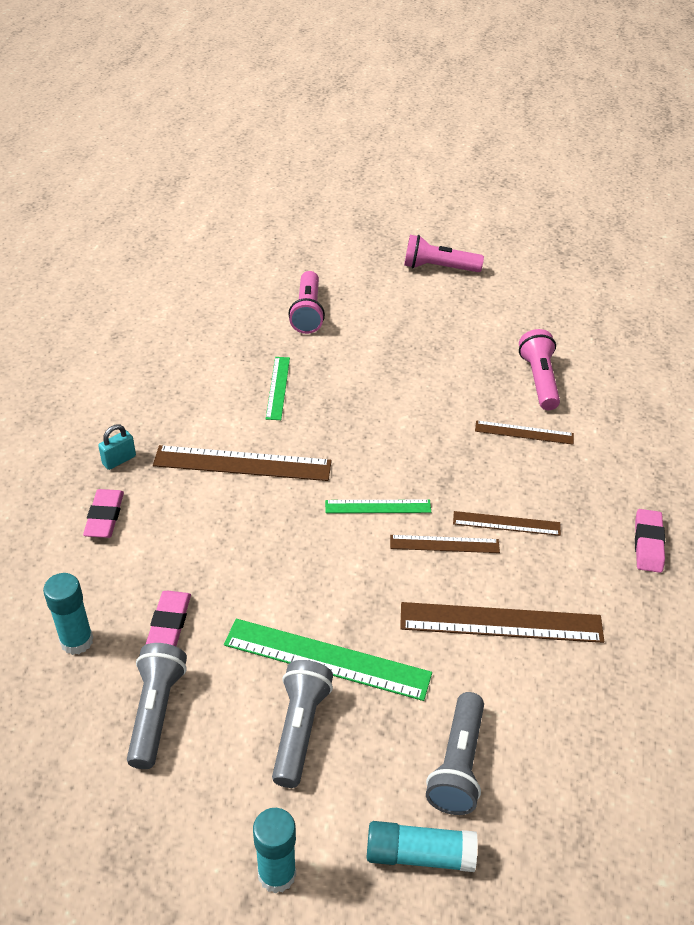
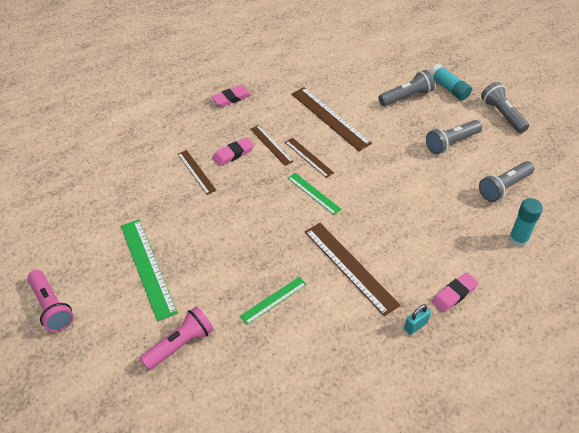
camera: 130 degrees left, 5 degrees up
turquoise padlock [98,424,136,470] -> turquoise padlock turned 45 degrees counterclockwise [404,304,431,335]
pink eraser [146,591,191,646] -> pink eraser moved to [212,137,254,166]
green ruler [224,619,432,701] -> green ruler moved to [121,220,178,321]
turquoise glue stick [253,808,296,894] -> grey flashlight [481,82,529,133]
pink flashlight [519,329,560,410] -> none

